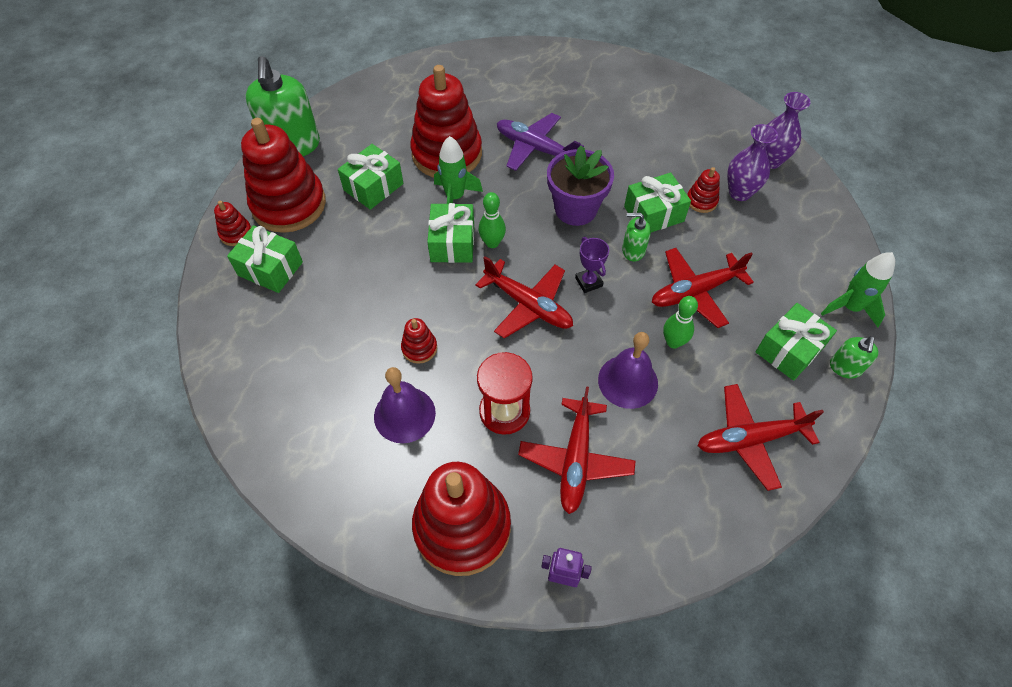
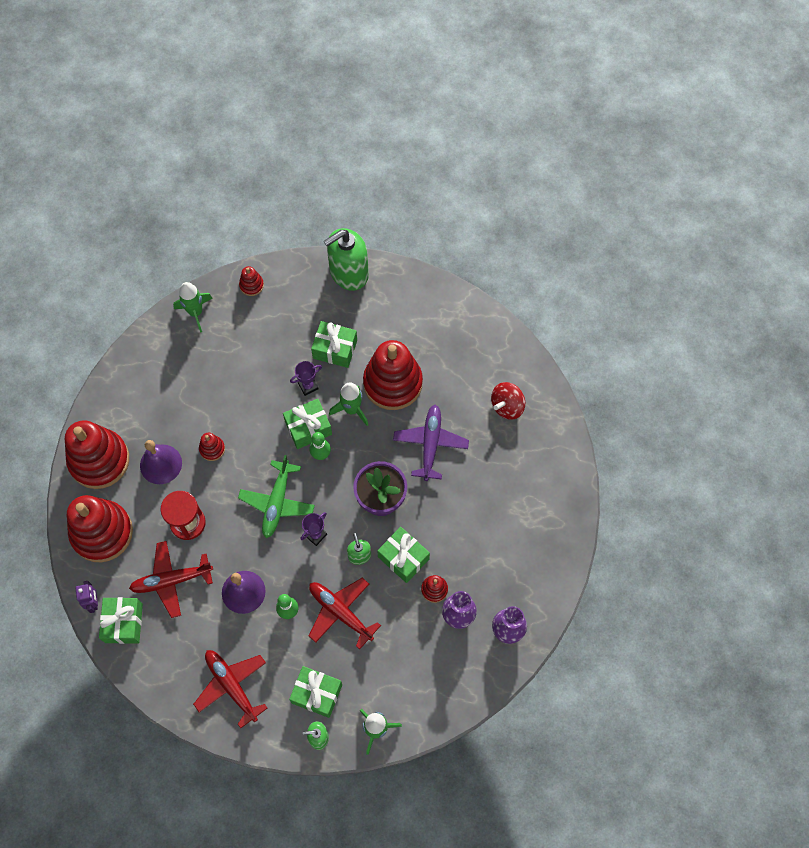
camera: 65 degrees right, 10 degrees up
green gift [227,225,303,293] -> green gift moved to [99,597,143,644]
red stacking toy [241,118,326,233] -> red stacking toy moved to [65,420,129,489]
red plane [475,256,573,339] -> green plane [238,455,315,538]
none -> green rocket [173,282,213,333]
none -> purple trophy [290,361,322,396]
none -> red spinning top [491,382,525,420]

